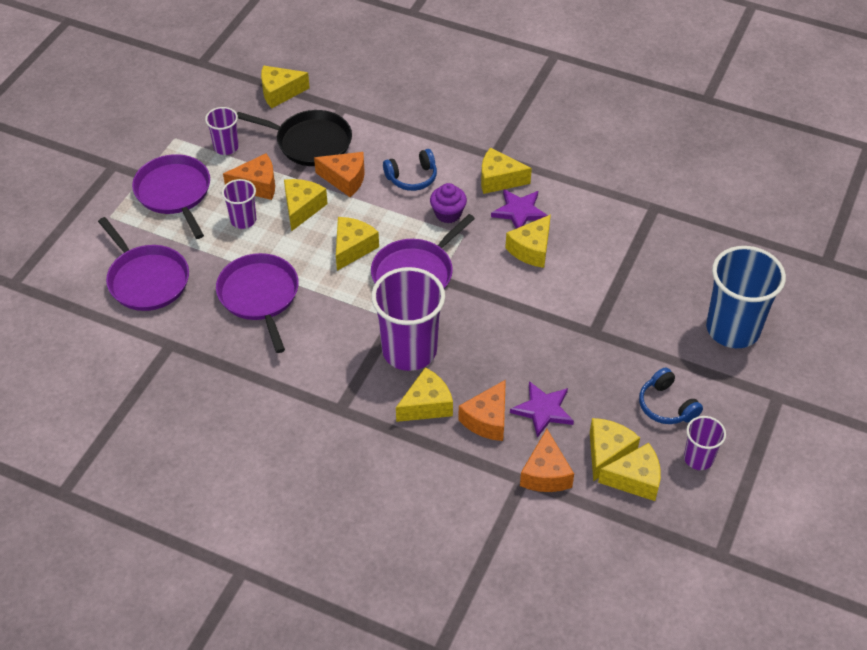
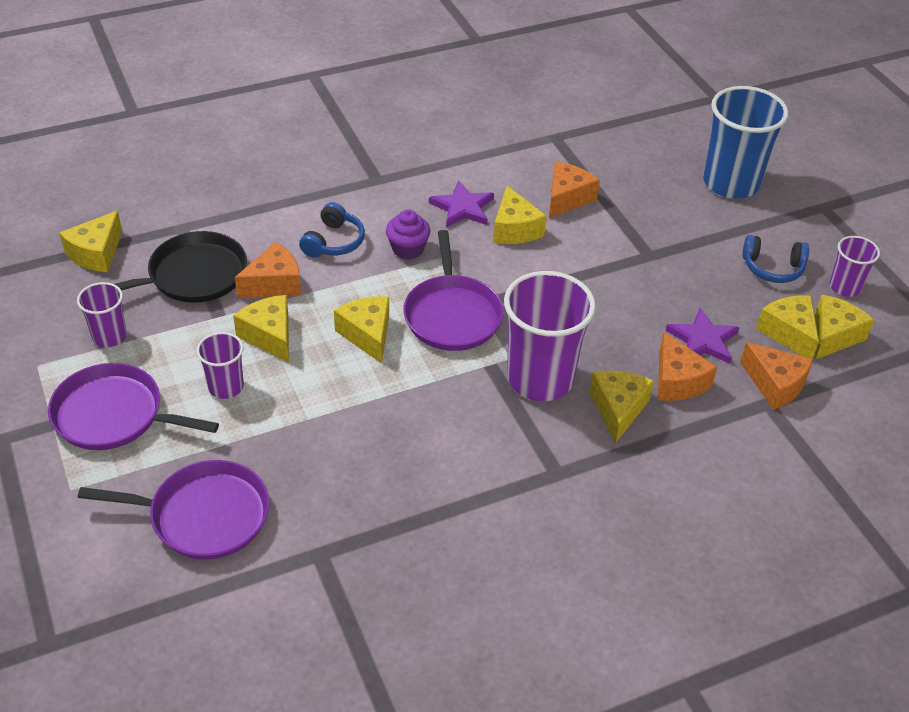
camera: 50 degrees left, 5 degrees down
purple pan [216,253,299,353] -> none
orange cheese [223,153,275,200] -> orange cheese moved to [549,162,600,218]
yellow cheese [481,148,532,194] -> none

